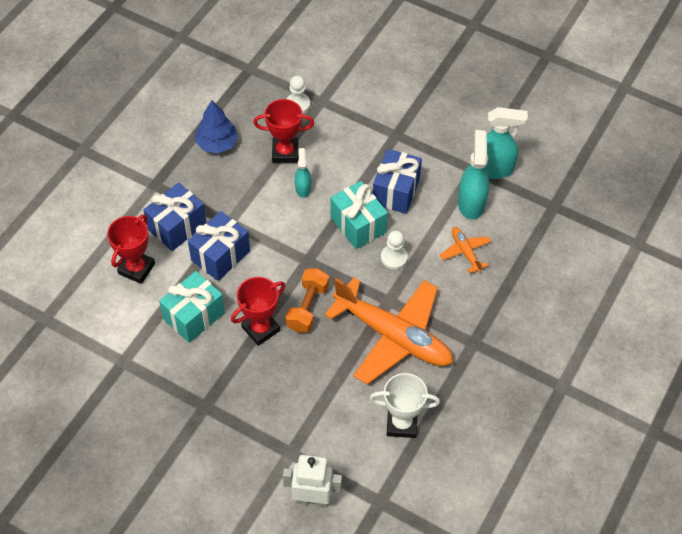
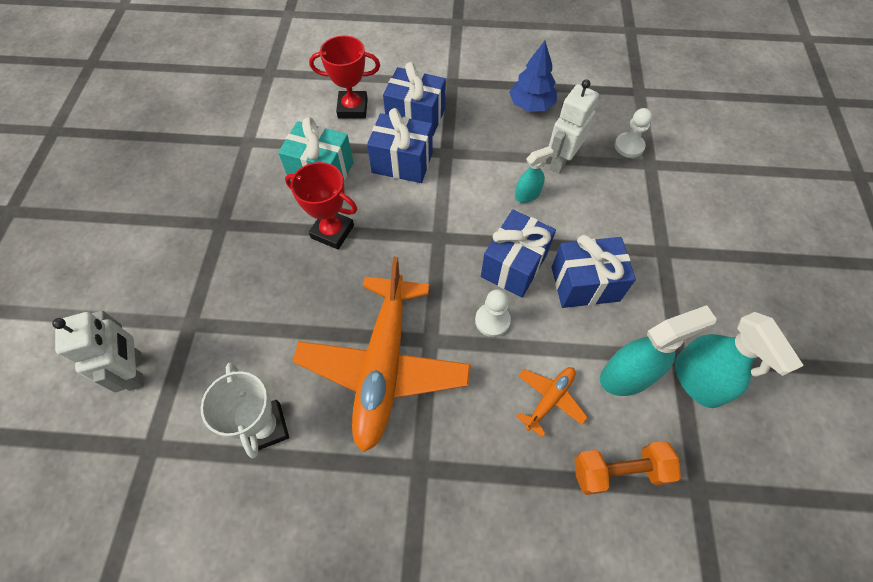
camera: 65 degrees right, 5 degrees up
red trophy [253,99,314,163] -> white robot [549,79,599,174]
orange dumbbell [285,268,329,333] -> orange dumbbell moved to [574,441,681,495]
turquoise gift [331,181,388,249] -> blue gift [481,210,556,298]

